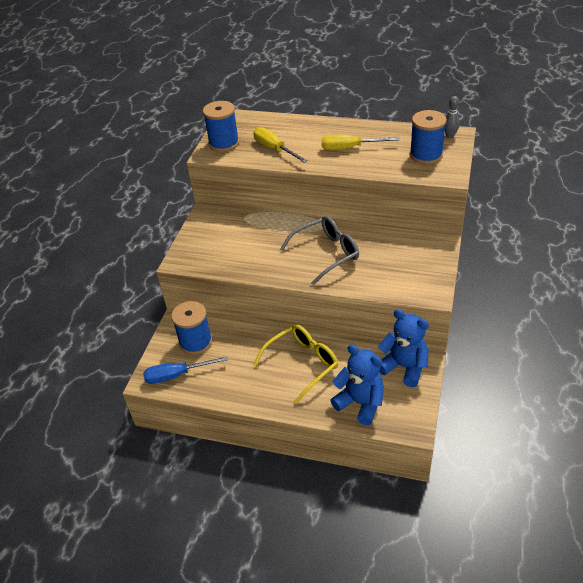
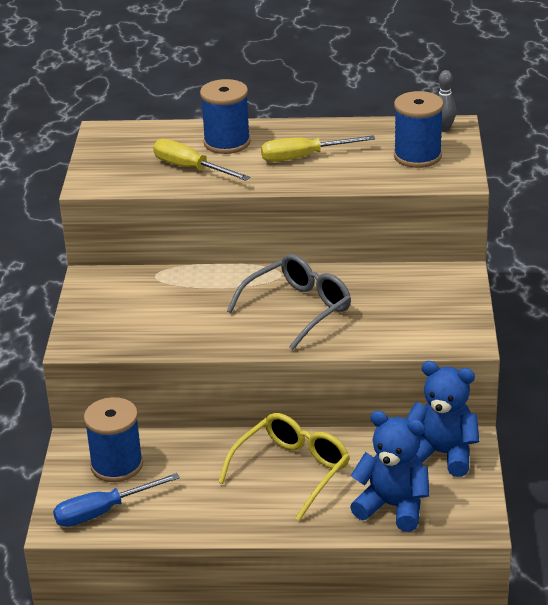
camera: 15 degrees left, 10 degrees down
blue spool [203,101,239,152] -> blue spool moved to [200,79,251,154]

